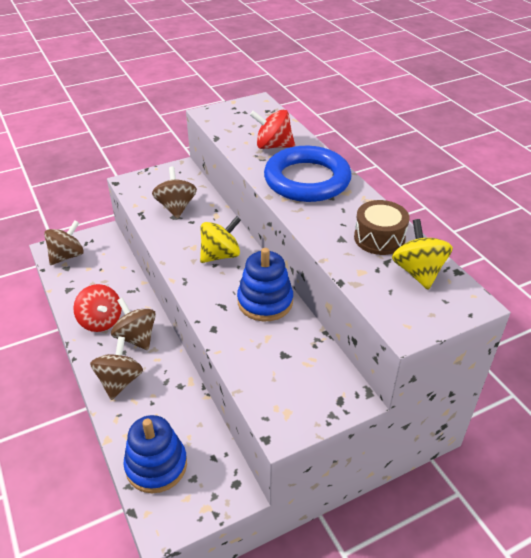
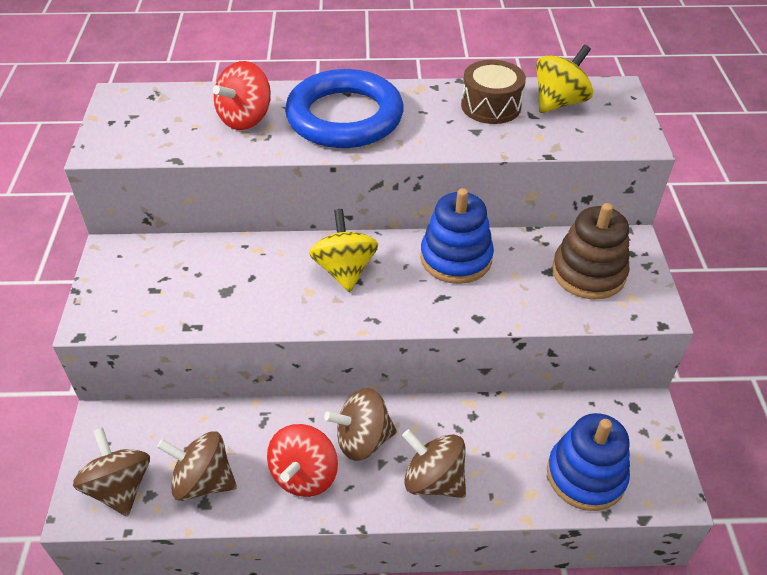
camera: 65 degrees left, 5 degrees up
red spinning top [73,284,122,332] -> red spinning top turned 120 degrees clockwise [267,424,338,497]
brown spinning top [152,167,197,219] -> brown spinning top moved to [157,431,237,501]
yellow spinning top [392,219,453,290] -> yellow spinning top turned 120 degrees clockwise [536,45,593,113]
none -> brown stacking toy [552,203,629,299]

